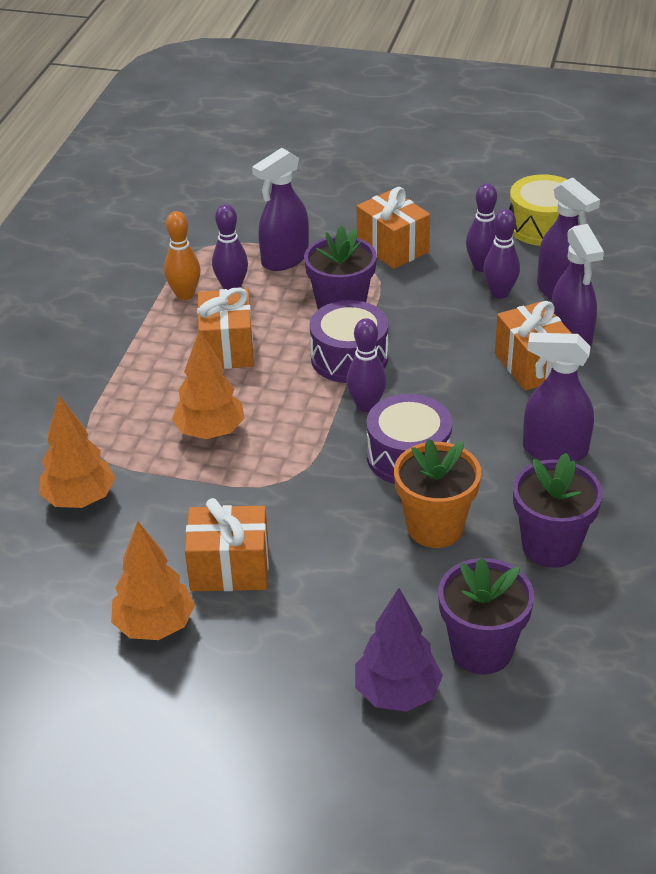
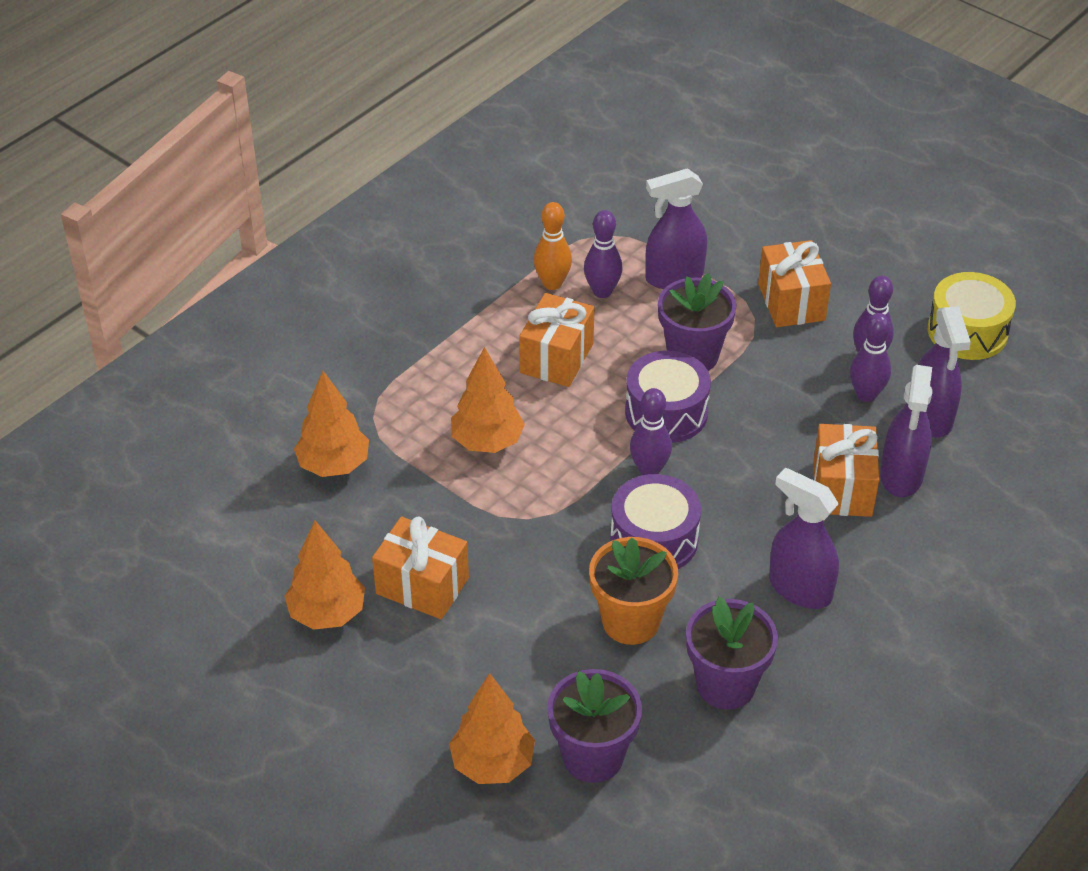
camera: 25 degrees right, 5 degrees up
purple tree [355,588,443,712] -> orange tree [449,673,535,784]

